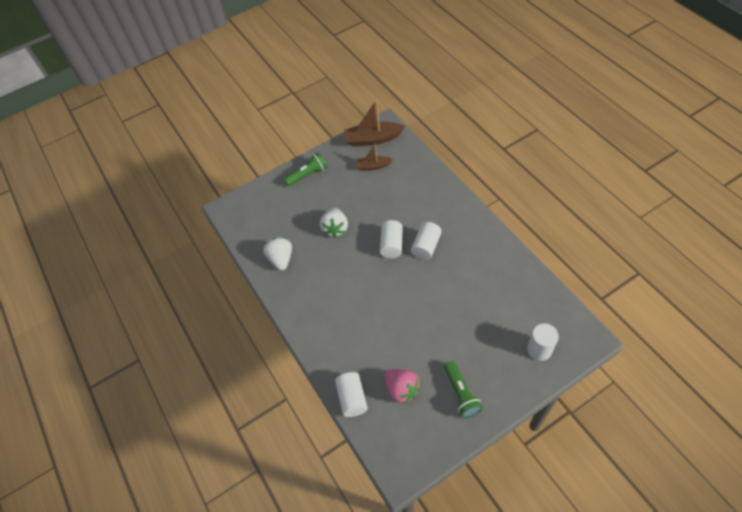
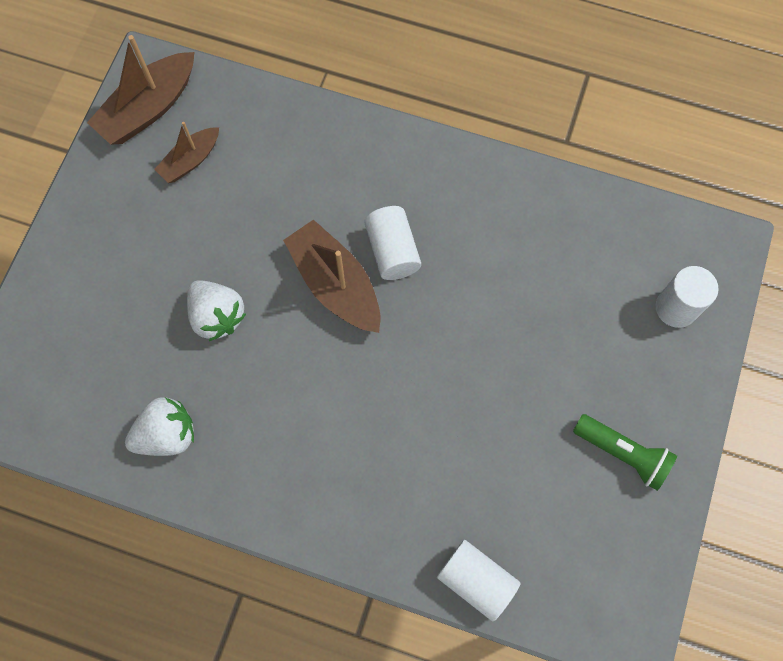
camera: 45 degrees left, 15 degrees up
white strawberry [263,237,292,271] -> white strawberry turned 120 degrees clockwise [125,397,194,456]
green flashlight [284,153,327,186] -> none
white cylinder [380,220,403,258] -> brown boat [283,220,381,333]
pink strawberry [385,369,421,404] -> none

